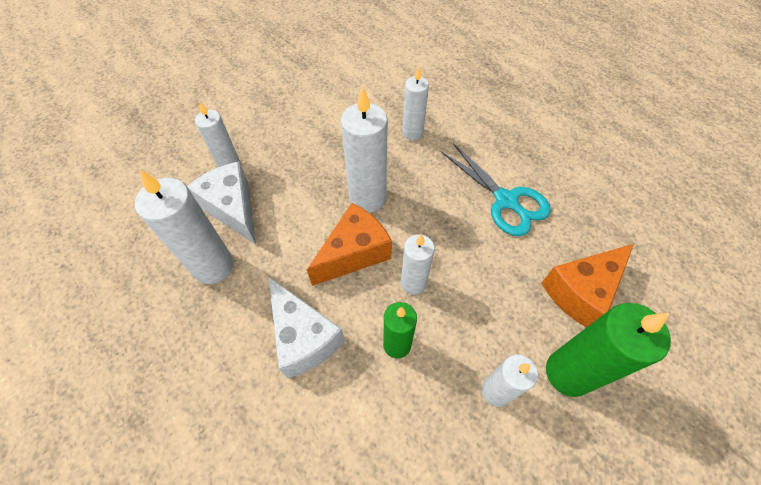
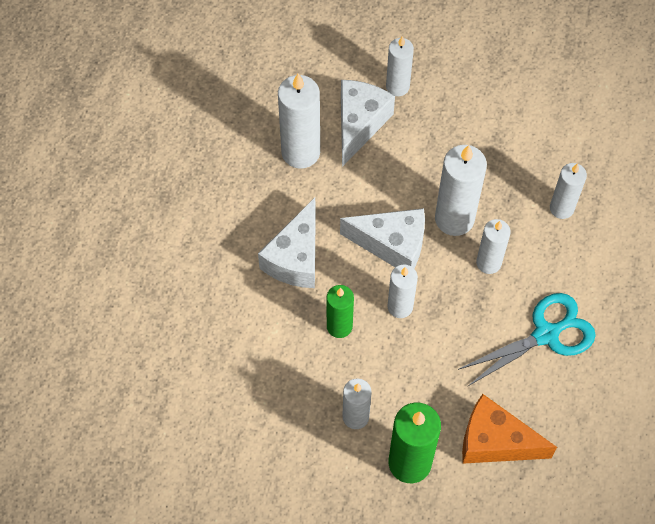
camera: 55 degrees right, 5 degrees up
orange cheese [307,203,392,286] -> white cheese [340,208,425,268]
turquoise scissors [441,143,551,236] -> turquoise scissors turned 135 degrees counterclockwise [458,293,596,386]
none -> white candle [476,219,511,274]

